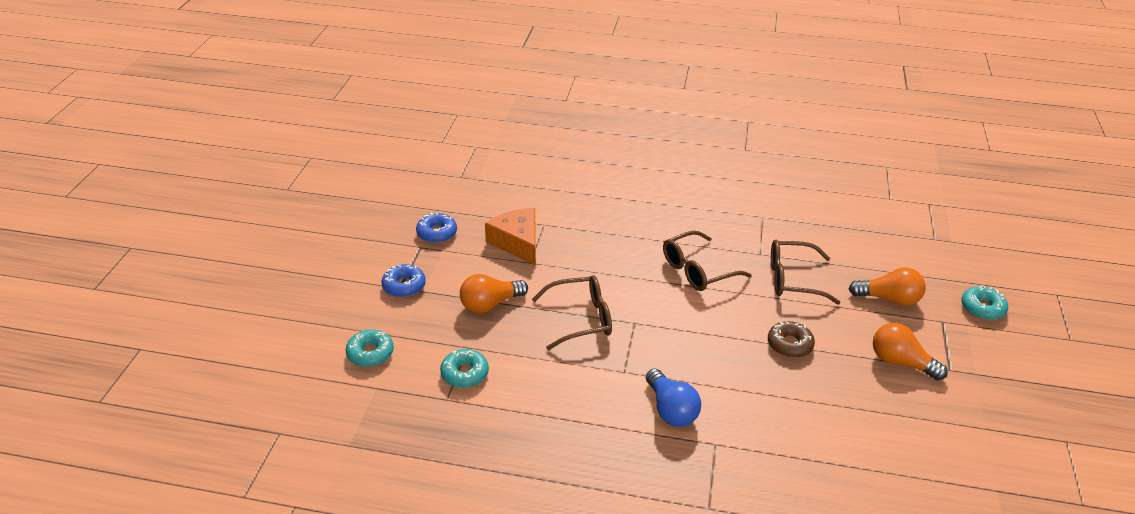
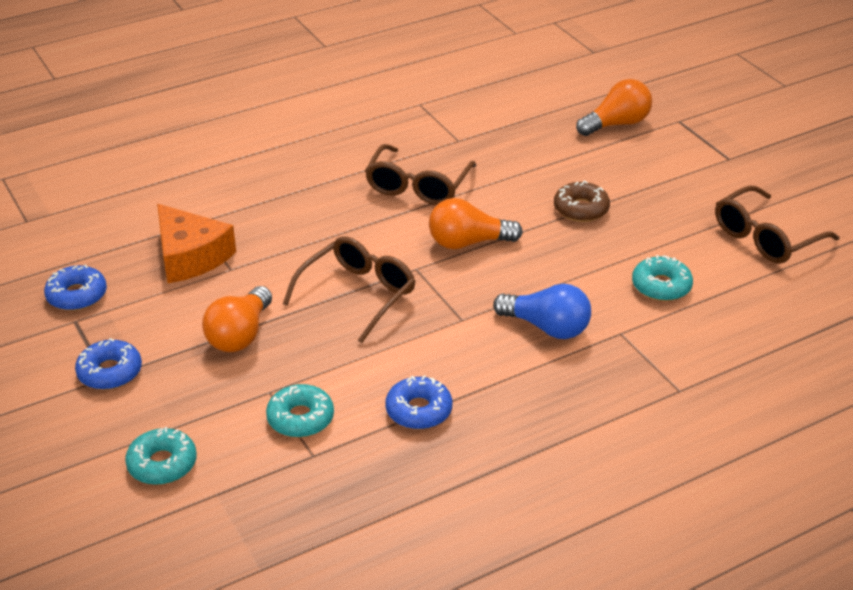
camera: 40 degrees left, 0 degrees up
orange cheese [485,208,536,266] -> orange cheese turned 150 degrees counterclockwise [157,204,236,283]
brown glasses [771,240,841,305] -> brown glasses moved to [715,185,840,264]
orange light bulb [873,323,948,381] -> orange light bulb moved to [429,198,523,249]
turquoise donut [961,285,1008,320] -> turquoise donut moved to [632,255,693,301]
none -> blue donut [385,375,452,429]

